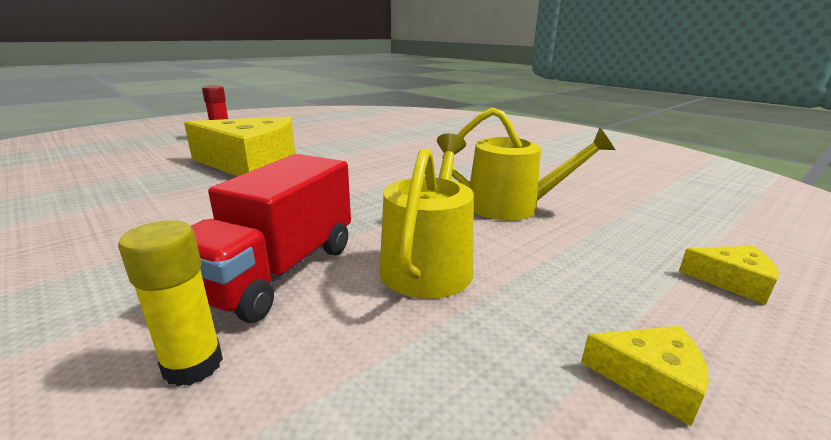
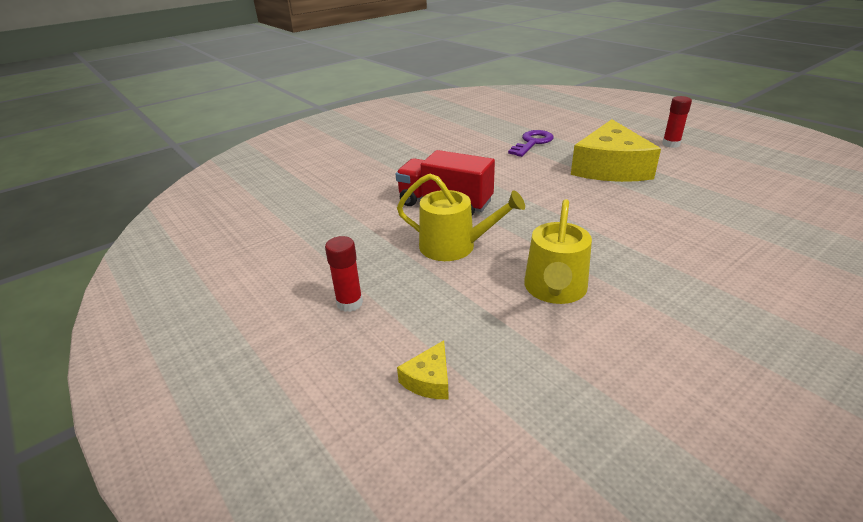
camera: 95 degrees right, 10 degrees up
yellow glue stick [118,220,223,387] -> none
yellow cheese [581,326,709,426] -> red glue stick [325,236,363,312]
none -> purple key [508,130,554,157]

